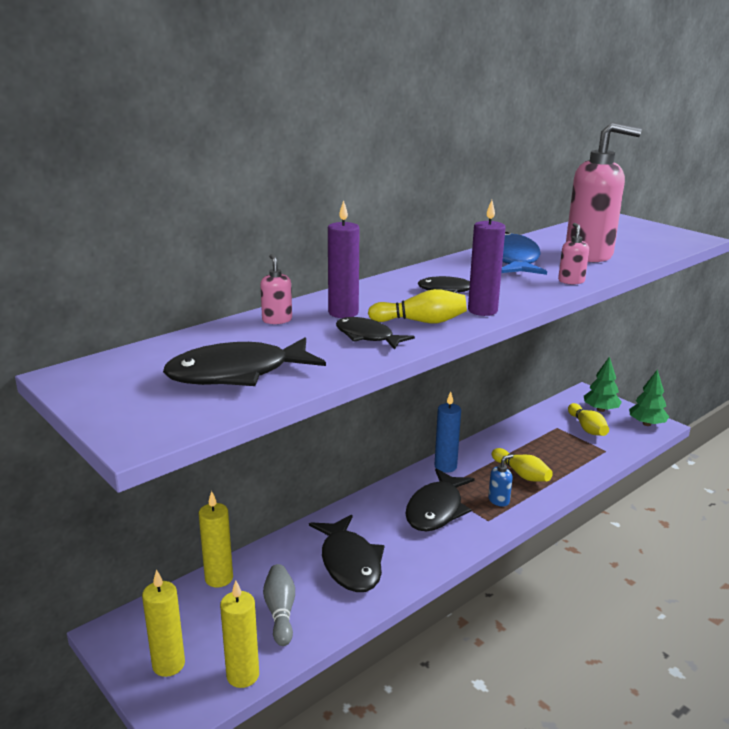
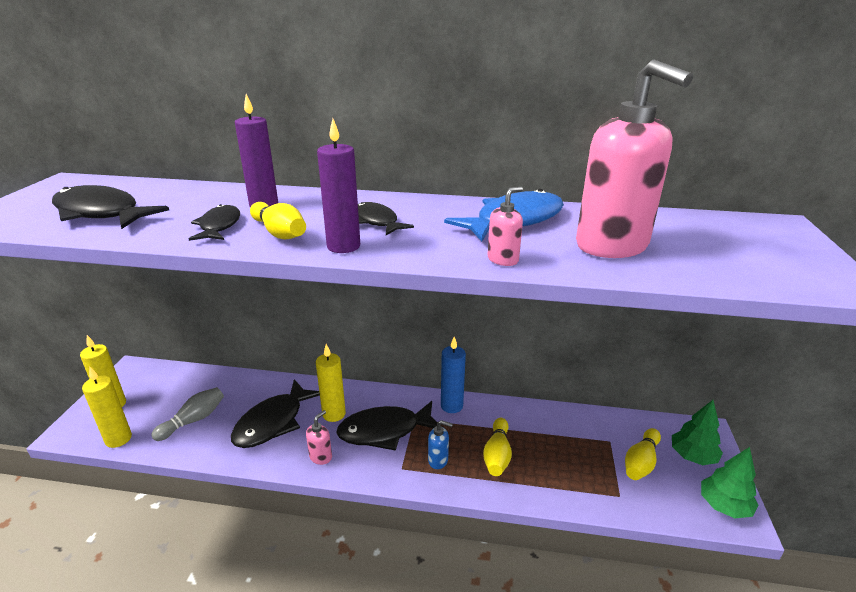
camera: 50 degrees right, 5 degrees up
yellow candle [199,491,233,588] -> yellow candle moved to [316,344,346,422]
pink soap dispenser [260,254,292,324] -> pink soap dispenser moved to [306,410,332,465]

